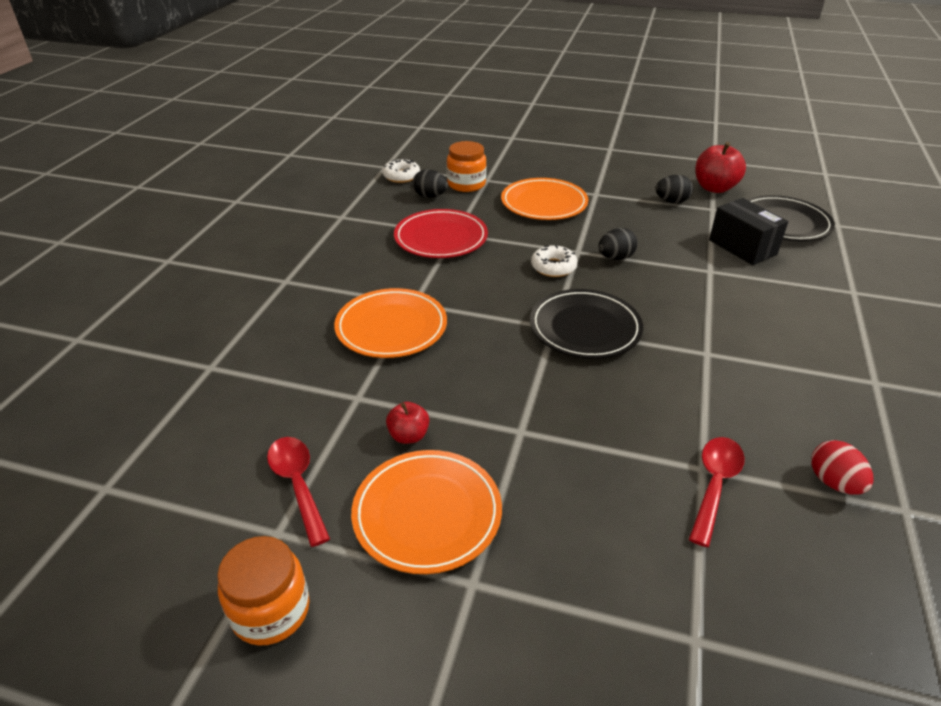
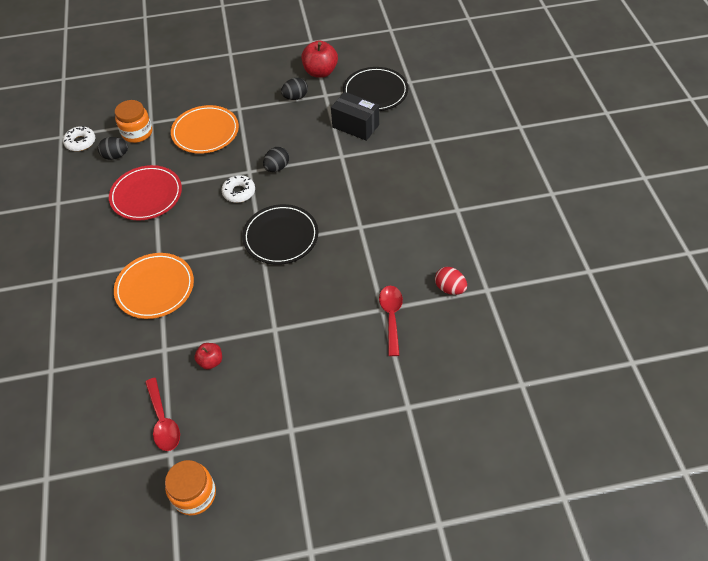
camera: 25 degrees left, 15 degrees up
red spoon [267,437,330,547] -> red spoon turned 150 degrees counterclockwise [145,378,180,451]
orange plate [351,450,502,574] -> none

